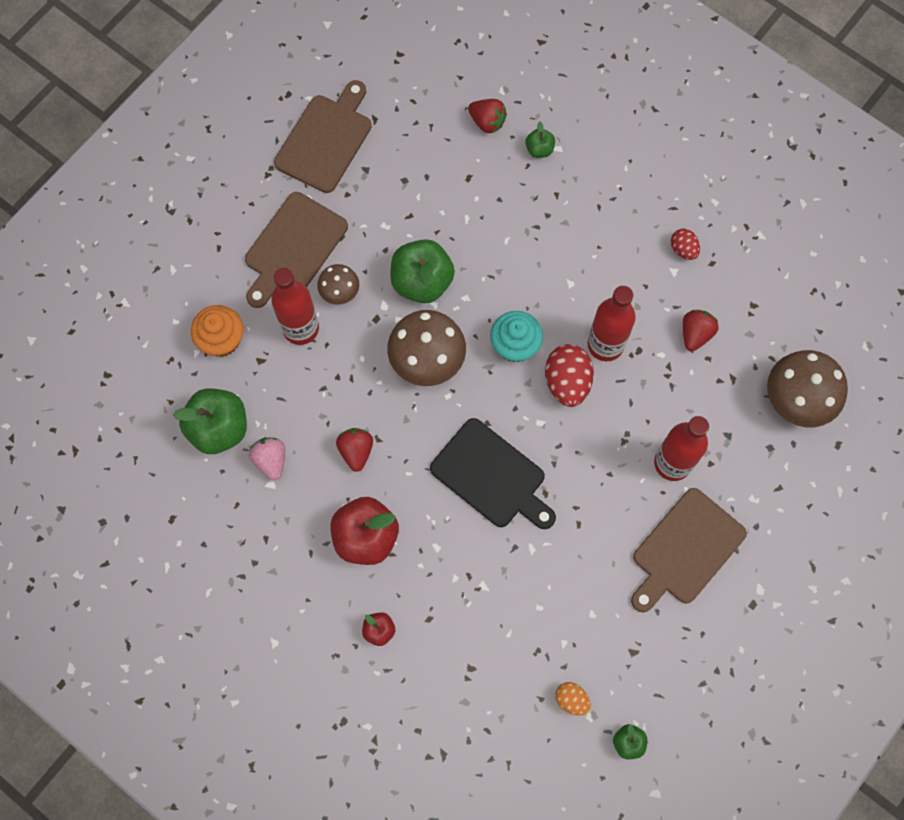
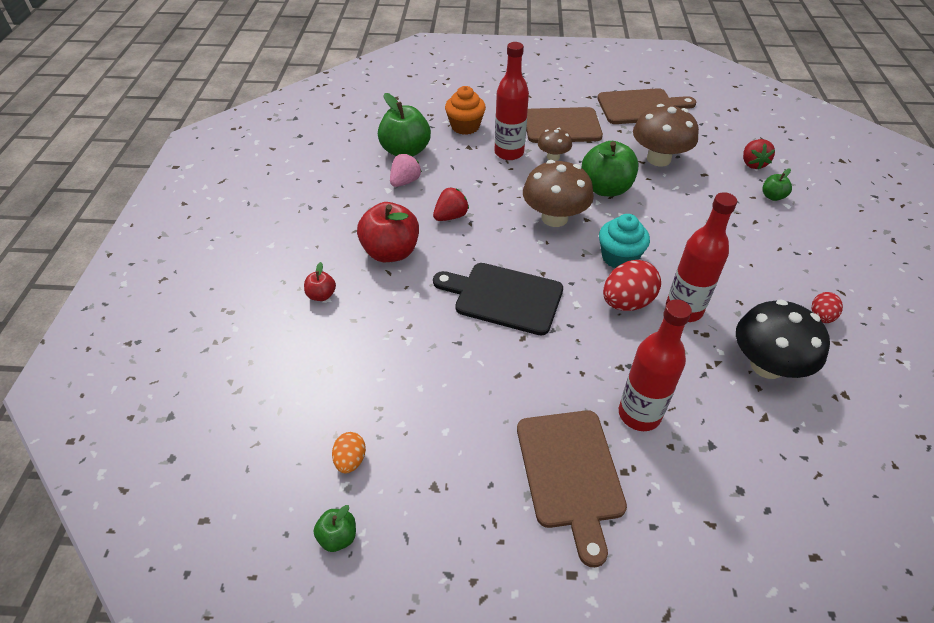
camera: 55 degrees right, 25 degrees down
black cutting board [430,418,556,529] -> black cutting board turned 105 degrees clockwise [433,263,563,336]
brown cutting board [631,488,747,612] -> brown cutting board turned 105 degrees counterclockwise [517,410,627,567]
red strawberry [683,310,719,351] -> black mushroom [736,299,830,379]
brown mushroom [767,350,848,427] -> brown mushroom moved to [633,104,699,167]

